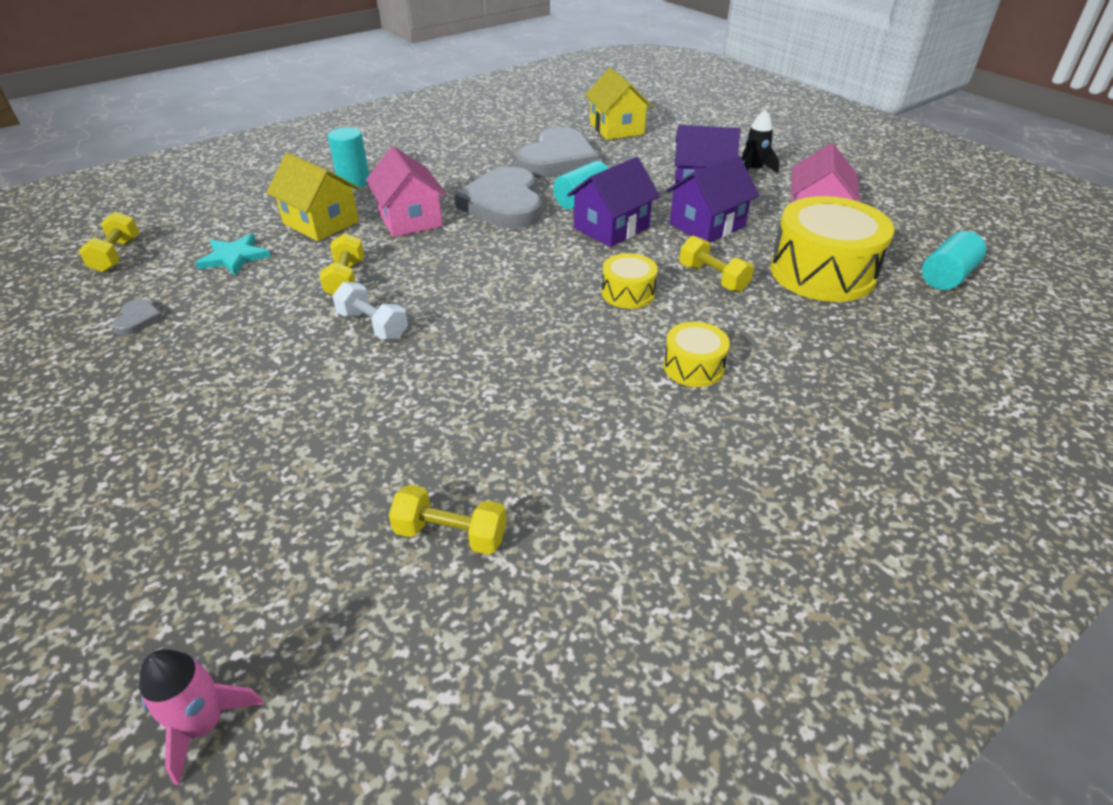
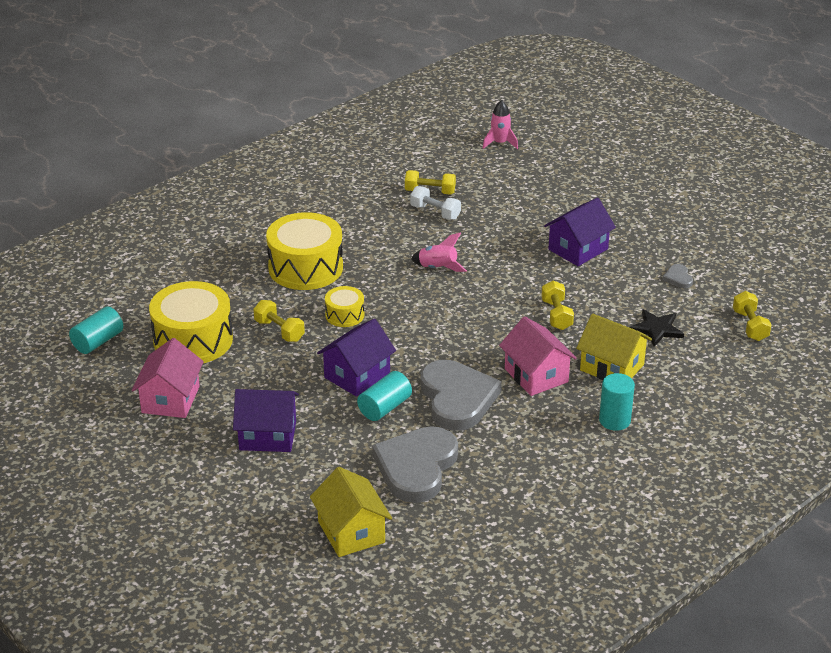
camera: 175 degrees right, 5 degrees down
turquoise star [195,233,271,275] -> black star [629,309,684,347]
white dumbbell [332,282,408,340] -> white dumbbell moved to [410,186,461,220]
yellow drum [663,322,730,387] -> yellow drum [266,212,343,290], size x1.98
purple house [666,155,759,243] -> purple house moved to [544,197,616,266]
black rocket [742,110,779,174] -> none
none -> pink rocket [411,233,467,272]

